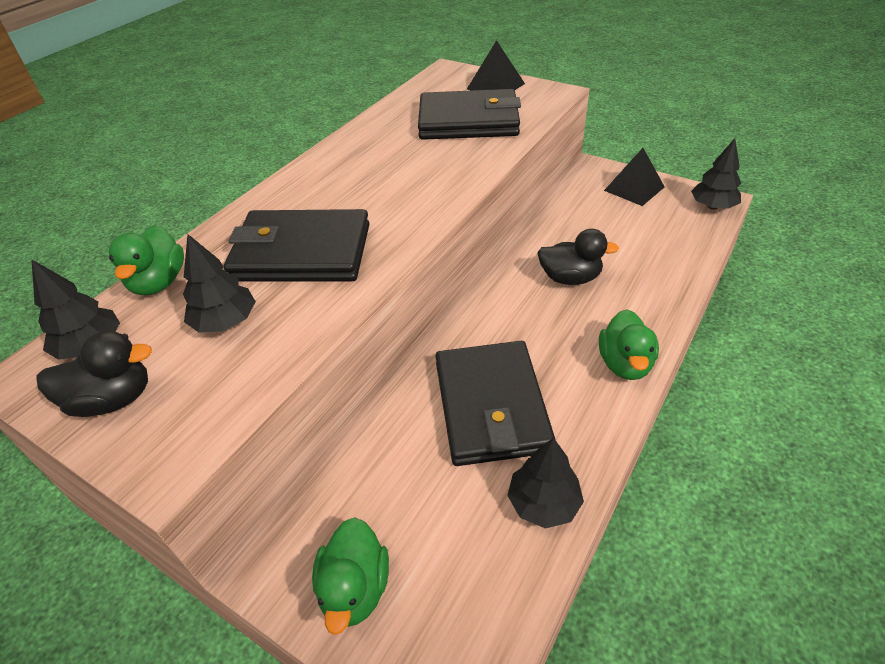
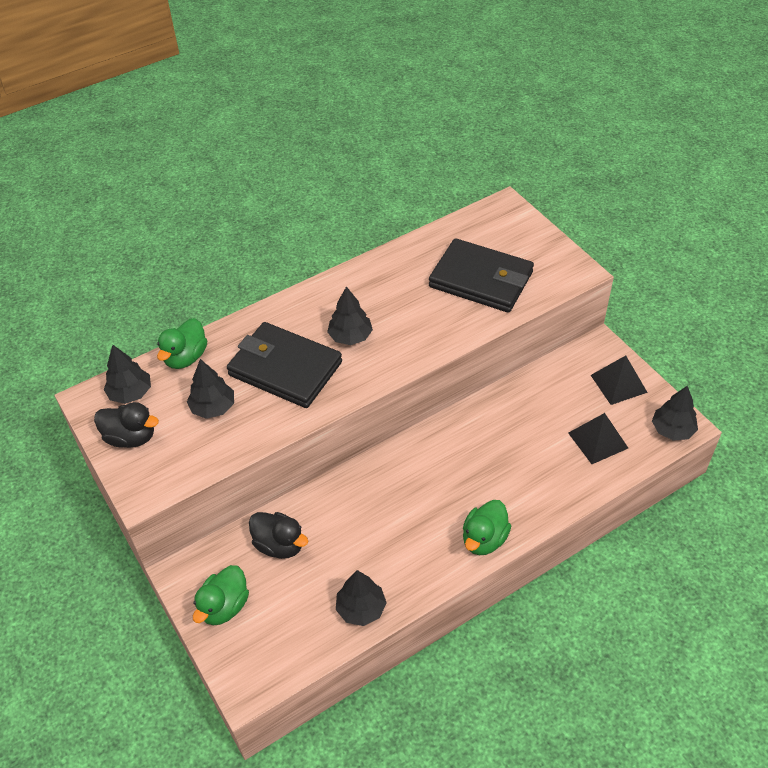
camera: 25 degrees right, 5 degrees up
black wallet [435,341,556,466] -> none
black pyramid [467,40,525,91] -> black pyramid moved to [568,413,628,464]
black duck [537,229,619,285] -> black duck moved to [249,512,308,559]
none -> black tree [327,286,373,345]

